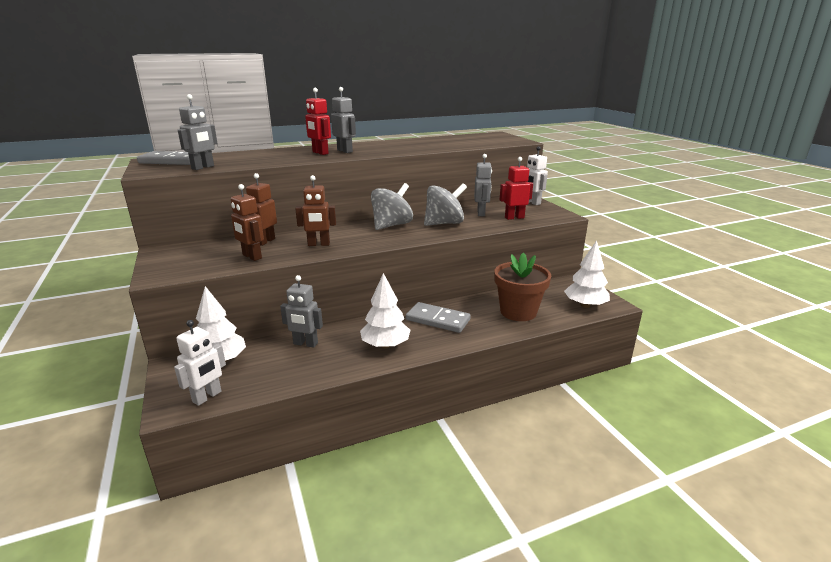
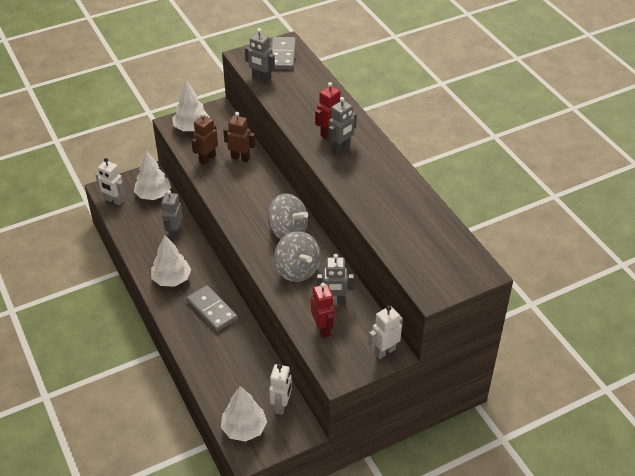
camera: 85 degrees right, 20 degrees up
brown robot [295,175,336,246] -> none
grey domino [406,302,471,333] -> grey domino turned 60 degrees counterclockwise [186,285,238,332]
brown flower pot [494,252,551,321] -> none
none -> white tree [172,80,210,131]
none -> white robot [269,364,292,415]

